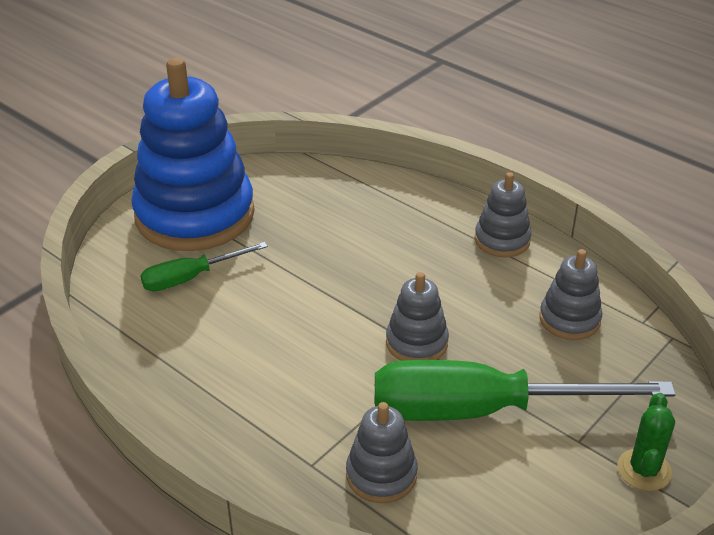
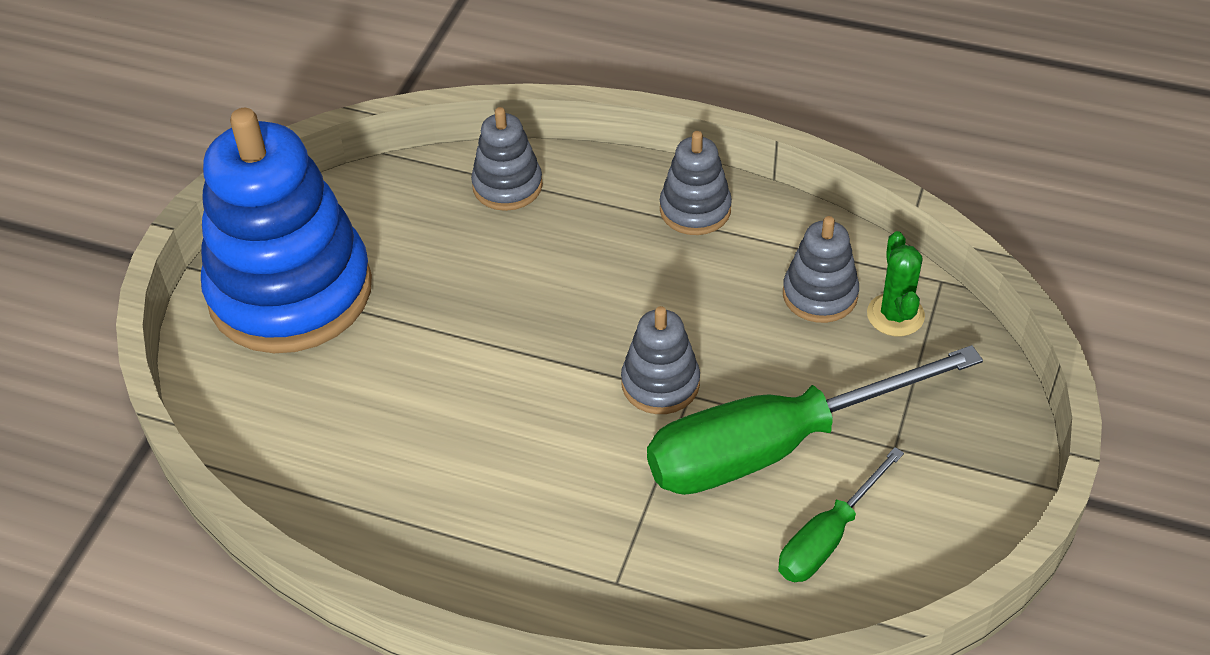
camera: 20 degrees left, 10 degrees up
green screwdriver [140,242,268,291] -> green screwdriver moved to [778,447,904,582]
grey stacking toy [346,402,418,503] -> grey stacking toy moved to [471,107,543,211]
green cactus [617,393,675,491] -> green cactus moved to [867,231,925,336]

